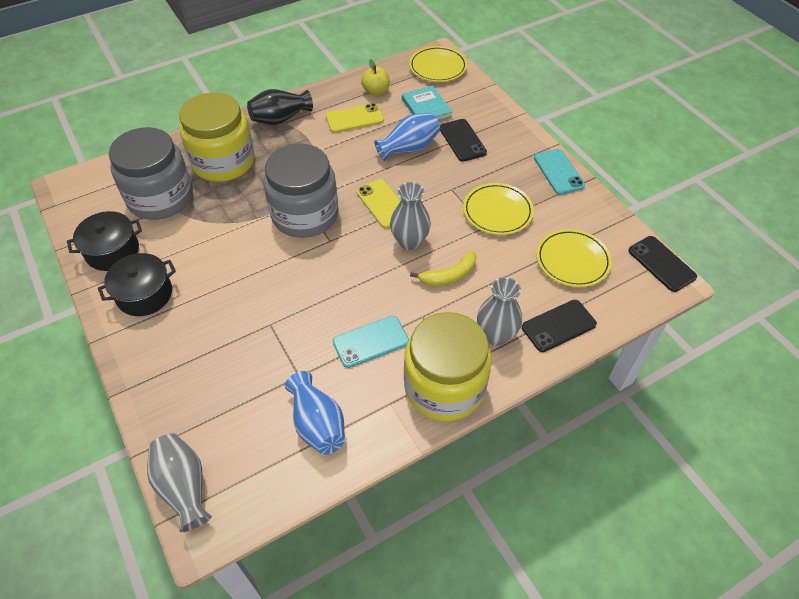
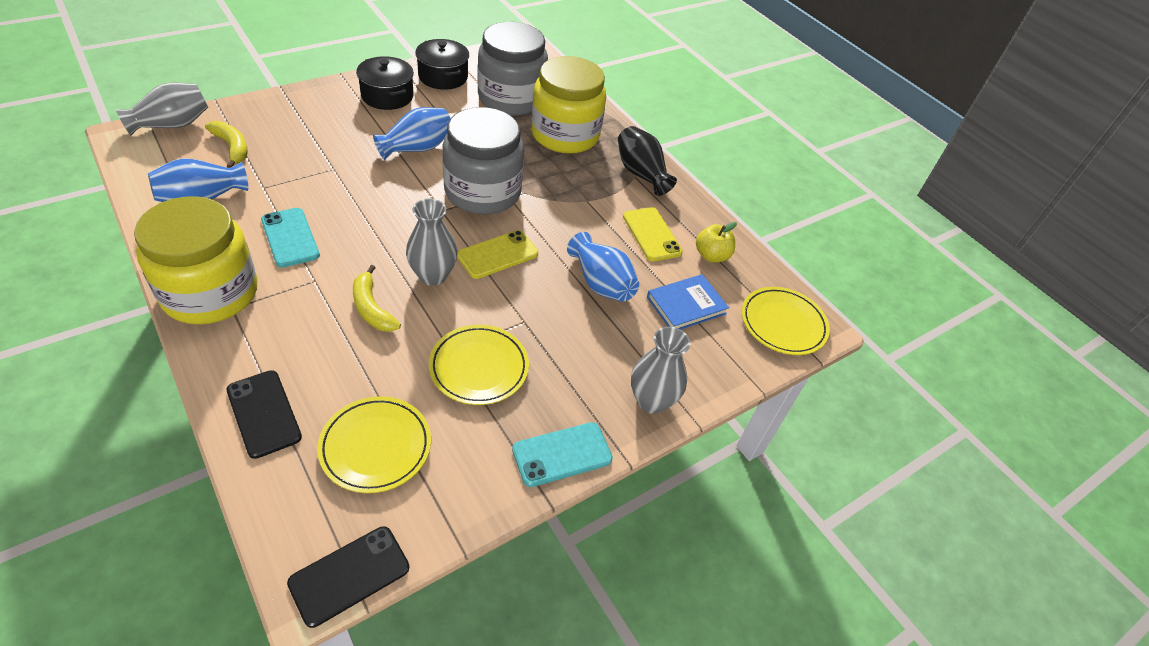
camera: 80 degrees right, 5 degrees down
turquoise book [402,85,453,121] -> blue book [647,274,729,329]
black phone [440,119,487,162] -> none
grey vase [477,277,522,346] -> grey vase moved to [631,327,690,414]
none -> yellow banana [205,121,248,168]
none -> blue vase [373,107,451,160]

